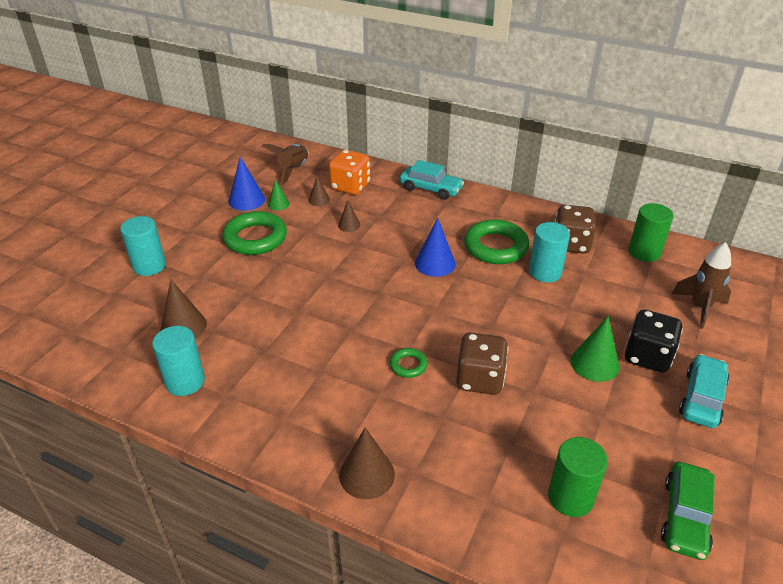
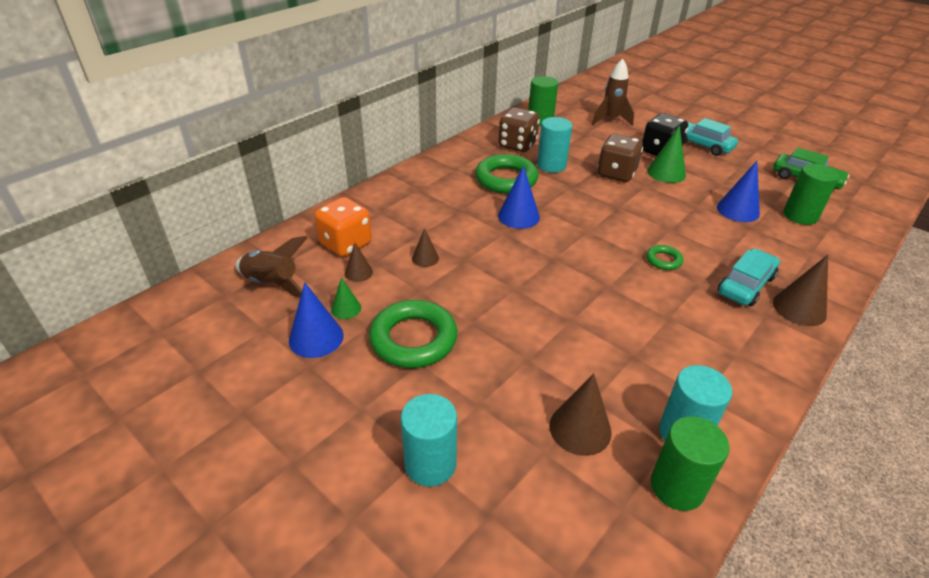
camera: 75 degrees left, 0 degrees up
turquoise car [400,160,464,200] -> turquoise car moved to [718,248,780,306]
brown dice [456,333,508,395] -> brown dice moved to [597,134,643,182]
none -> green cylinder [651,416,729,511]
none -> blue cone [717,161,760,222]

